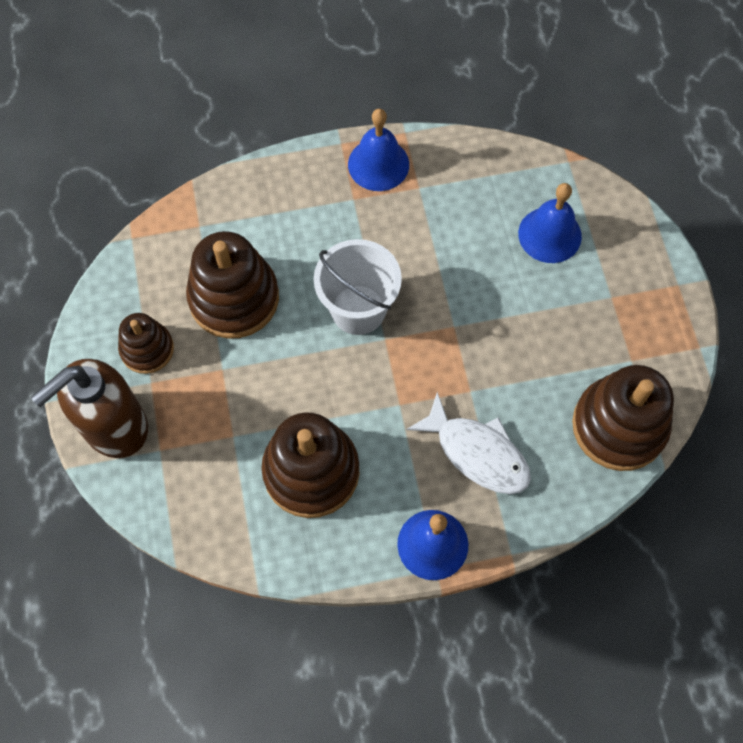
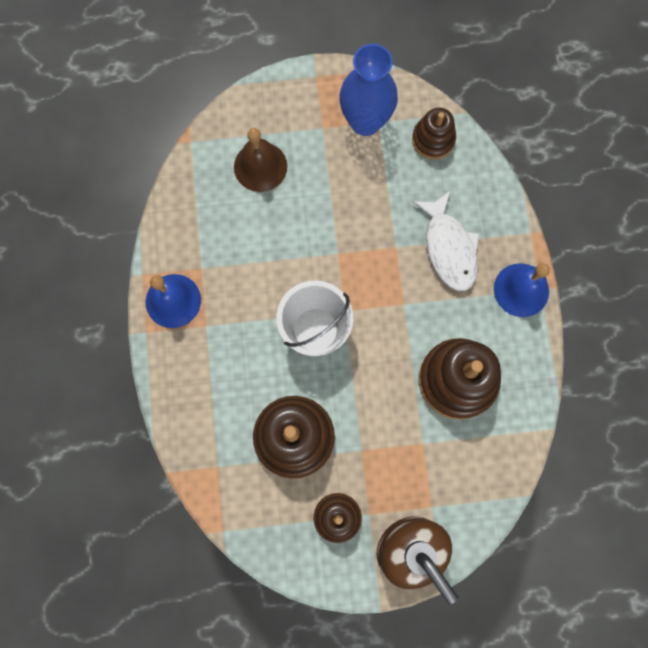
camera: 85 degrees left, 10 degrees up
white fish [407,392,531,494] -> white fish turned 120 degrees clockwise [412,190,480,291]
blue bell [518,183,582,263] -> brown bell [234,128,287,192]
brown stacking toy [572,365,674,471] -> brown stacking toy [412,108,456,159], size x0.58
none -> blue vase [339,44,398,136]

